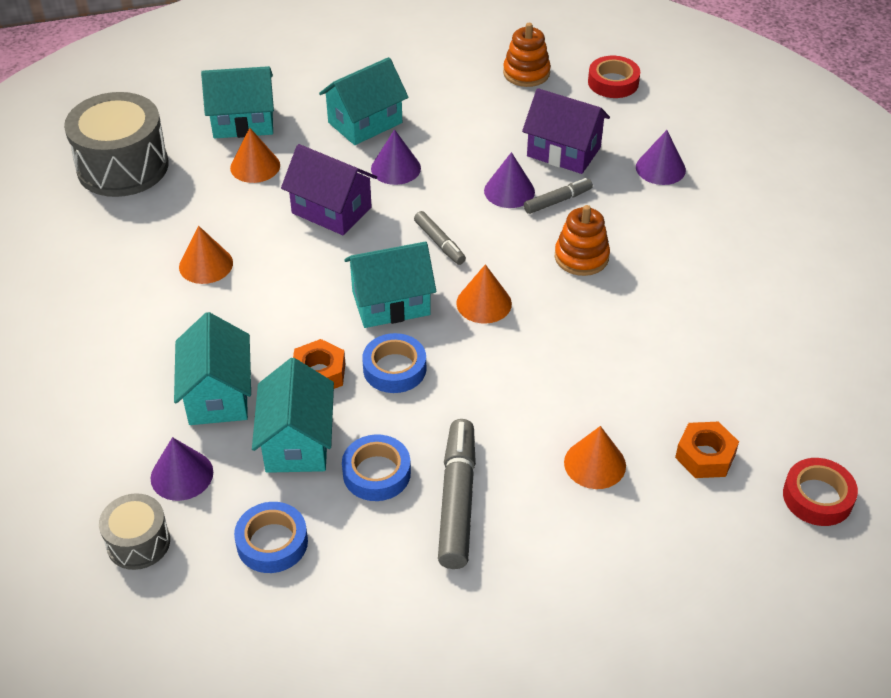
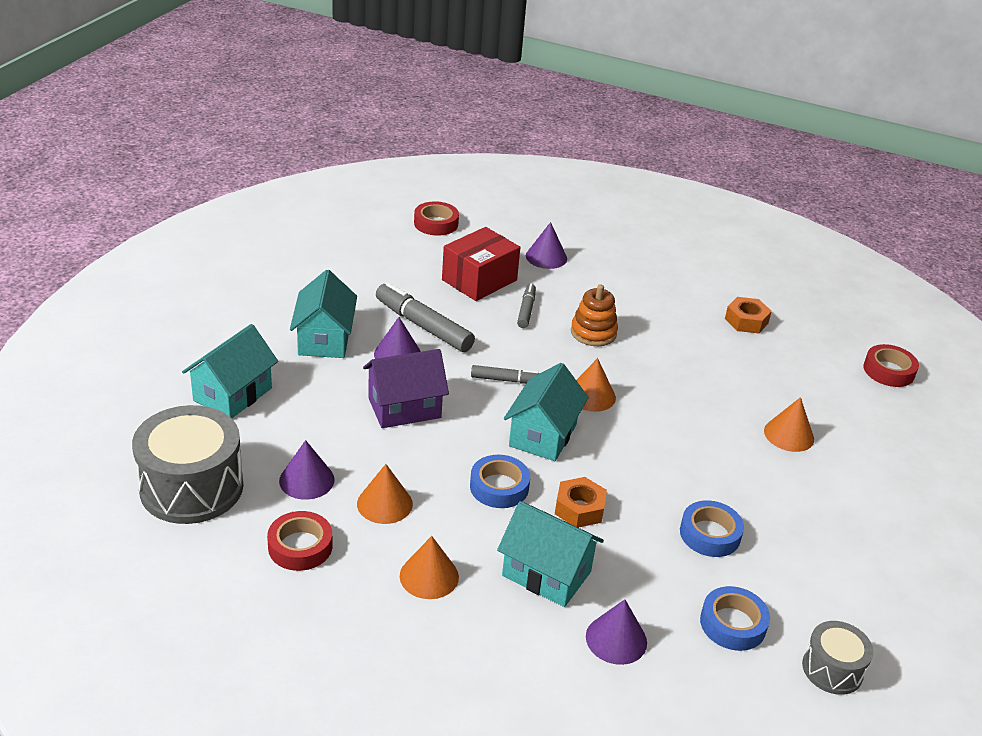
camera: 55 degrees left, 10 degrees down
grey drum [99,493,170,570] -> grey drum moved to [802,621,874,695]
orange cone [230,128,280,183] -> orange cone moved to [400,536,459,599]
turquoise house [252,358,334,473] -> none
blue tape [362,333,426,393] -> blue tape moved to [470,455,530,508]
grey marker [438,419,476,569] -> grey marker moved to [376,282,475,352]
purple cone [484,152,535,208] -> purple cone moved to [279,440,335,500]
orange stacking toy [503,23,551,87] -> none
purple house [522,88,610,174] -> red box [442,227,520,301]
orange nut [675,422,739,478] -> orange nut moved to [725,297,772,333]
none -> red tape [267,511,333,571]

